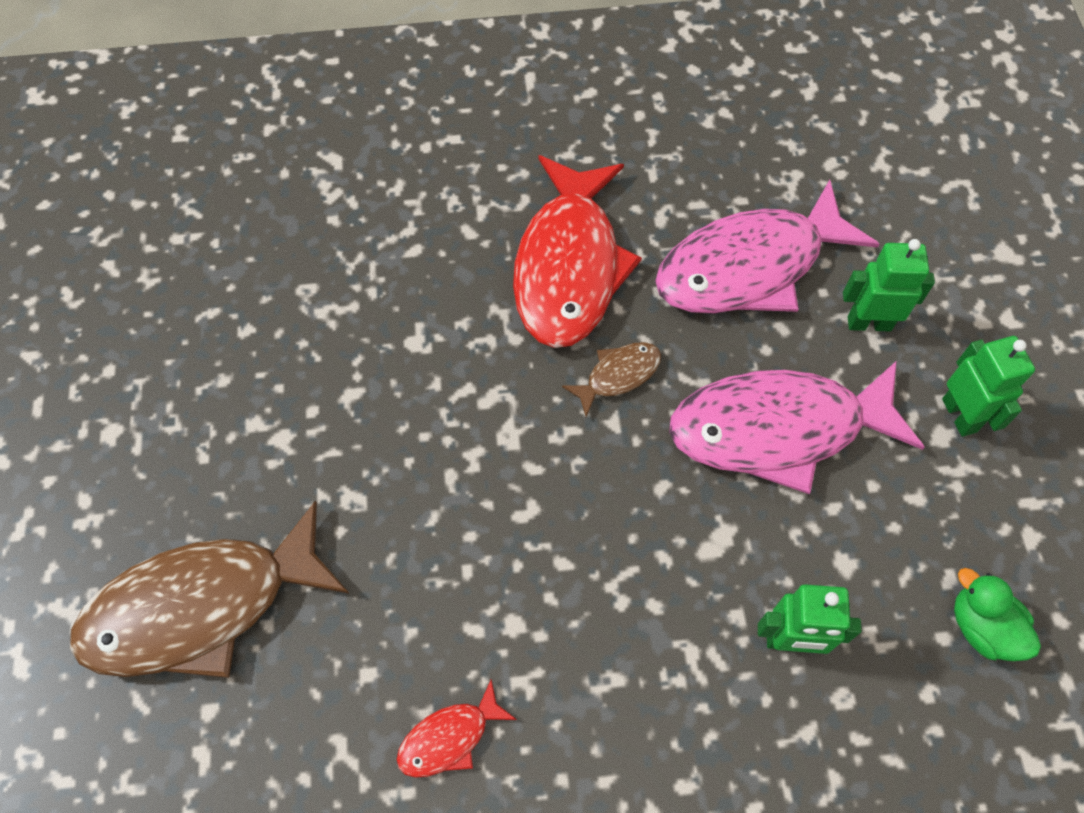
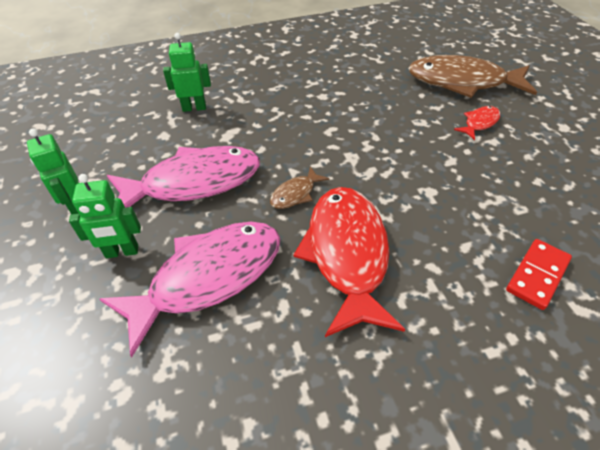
camera: 170 degrees right, 15 degrees down
brown fish [70,500,349,678] -> brown fish turned 135 degrees counterclockwise [408,55,537,98]
red fish [397,680,517,778] -> red fish moved to [454,106,500,140]
green duck [954,568,1041,661] -> none
none -> red domino [506,239,572,310]

